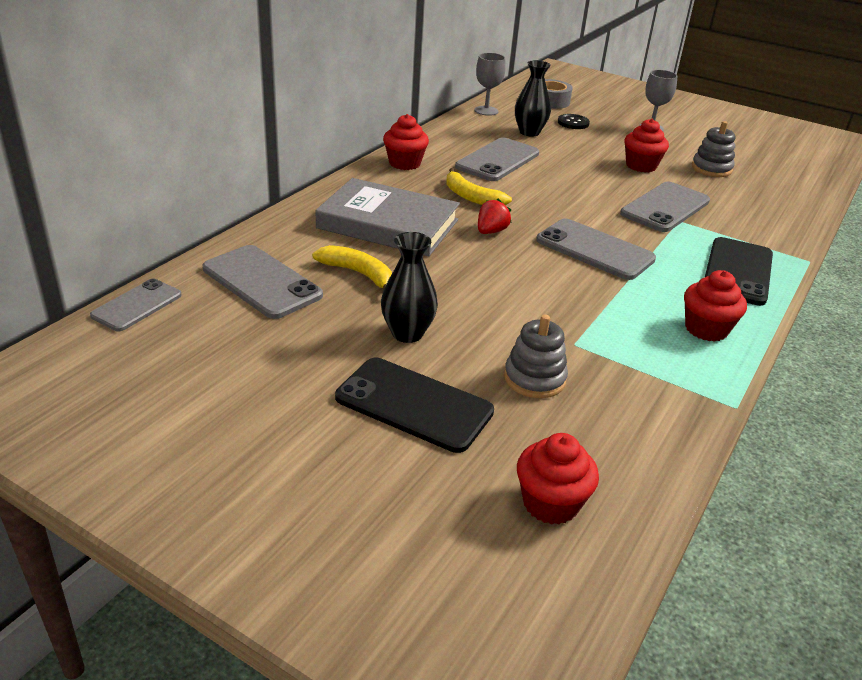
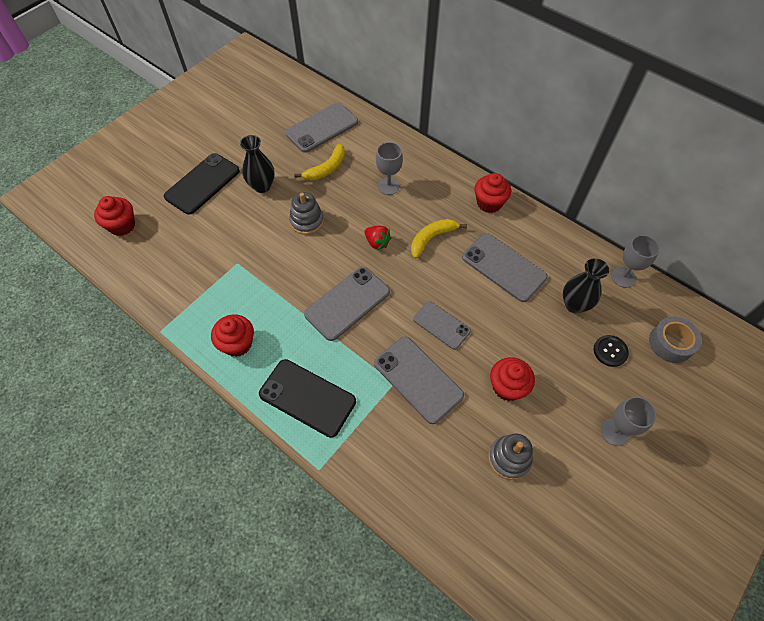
camera: 100 degrees right, 25 degrees up
grey phone [90,279,182,331] -> grey phone moved to [413,301,471,350]
grey book [315,178,460,256] -> grey goblet [376,142,403,195]
grey stacking toy [504,315,568,398] -> grey stacking toy moved to [289,192,324,235]

